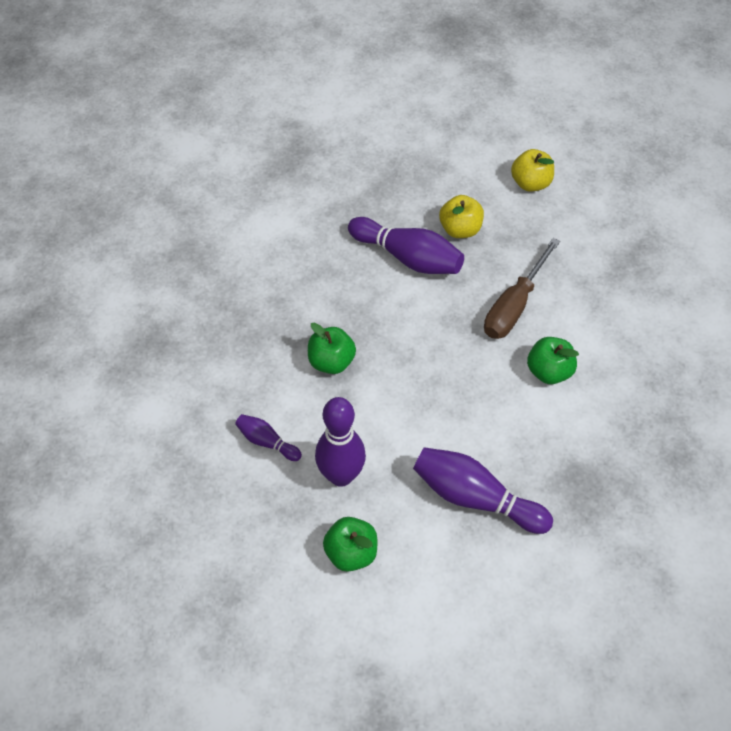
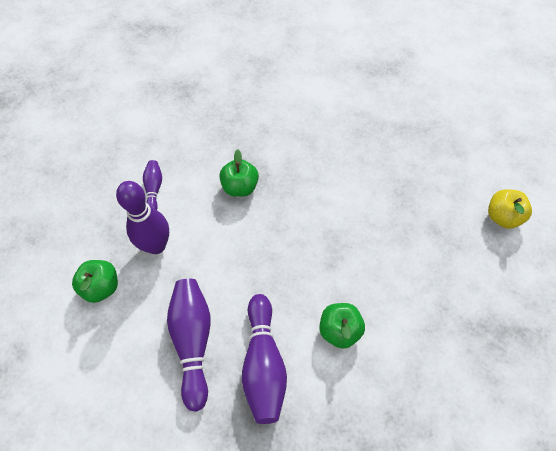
camera: 55 degrees right, 5 degrees up
purple bowling pin [348,217,464,274] -> purple bowling pin moved to [242,294,287,424]
yellow apple [439,195,484,238] -> none
brown screwdriver [484,238,560,339] -> none

